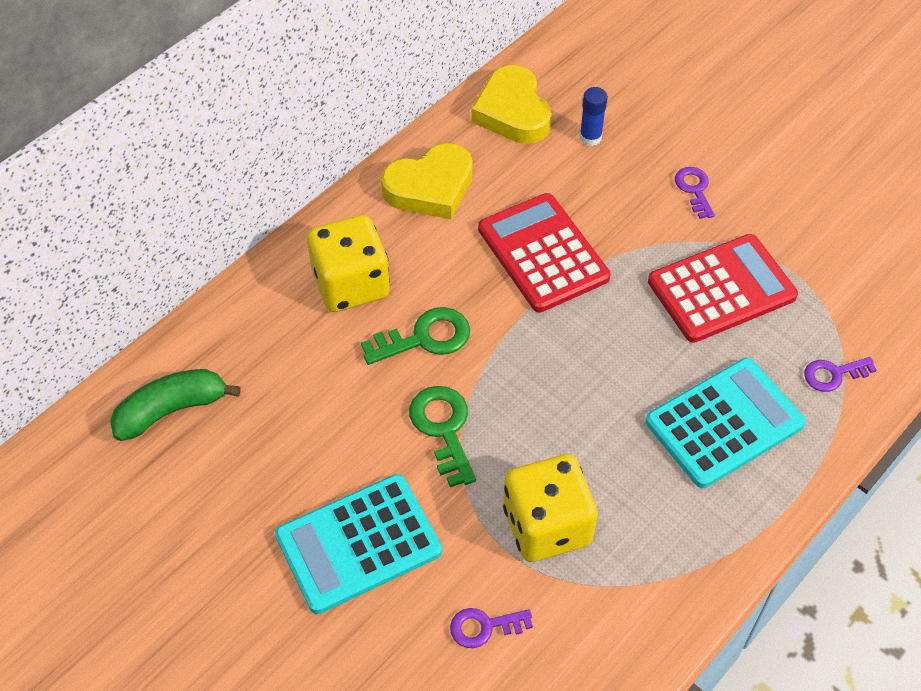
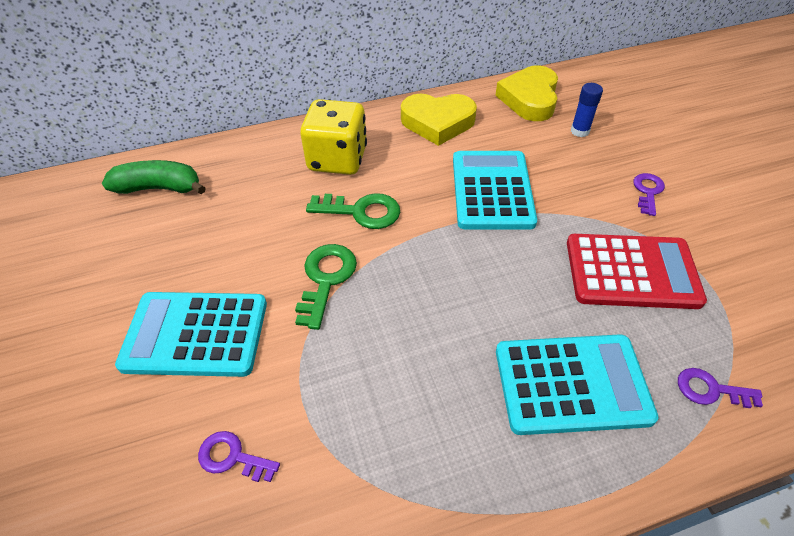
camera: 30 degrees right, 5 degrees down
red calculator [478,193,611,313] -> turquoise calculator [453,151,537,229]
yellow dice [503,454,598,562] -> none

